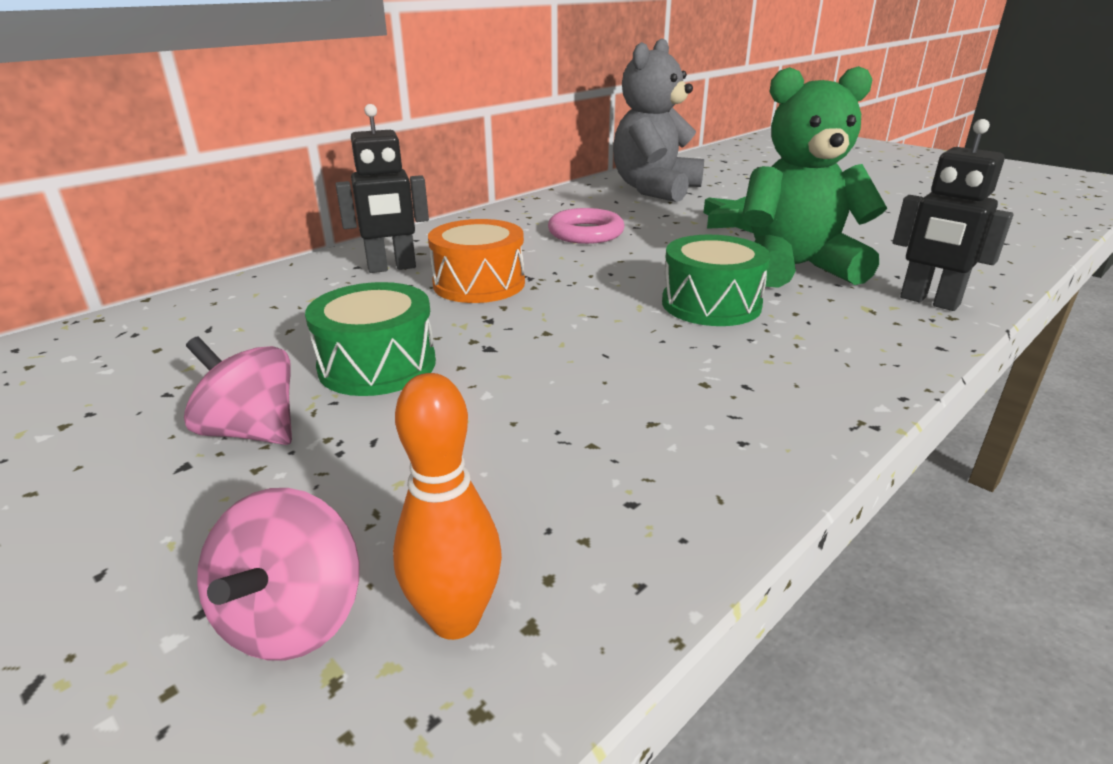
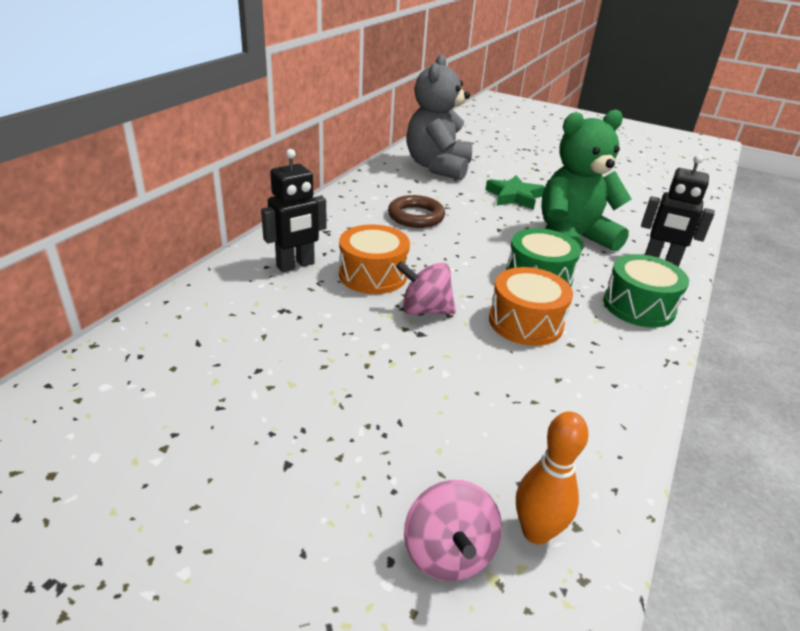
camera: 20 degrees left, 5 degrees up
pink spinning top [184,337,292,445] -> pink spinning top moved to [396,261,456,314]
green drum [305,282,436,396] -> green drum moved to [603,254,689,328]
pink ring [548,208,625,244] -> brown ring [388,195,445,228]
none -> orange drum [489,267,573,346]

